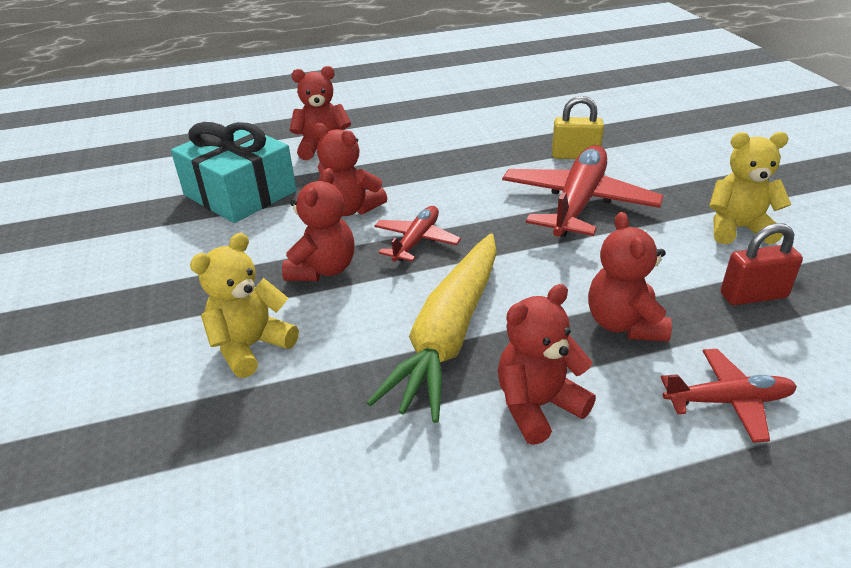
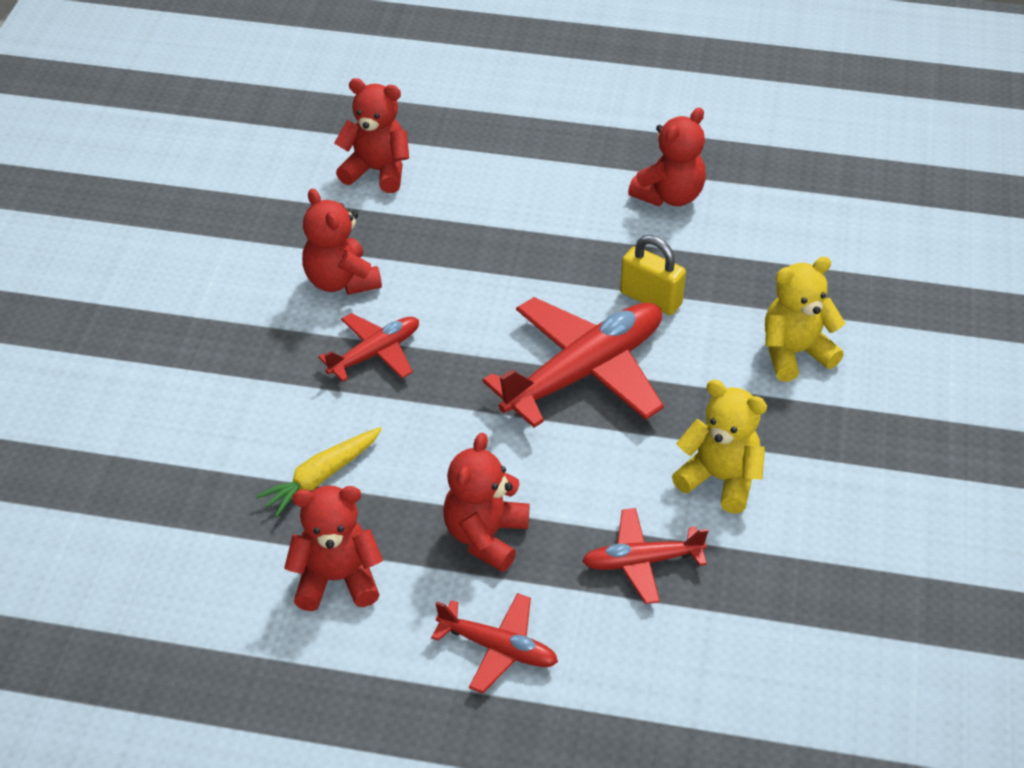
camera: 25 degrees right, 10 degrees up
turquoise gift [171,122,297,223] -> none
yellow teddy bear [190,233,299,378] -> yellow teddy bear moved to [765,257,845,382]
red teddy bear [282,168,354,281] -> red teddy bear moved to [628,108,706,206]
yellow carrot [367,234,497,423] -> yellow carrot [255,427,382,517], size x0.52
red padlock [721,223,803,305] -> red plane [582,508,708,604]

